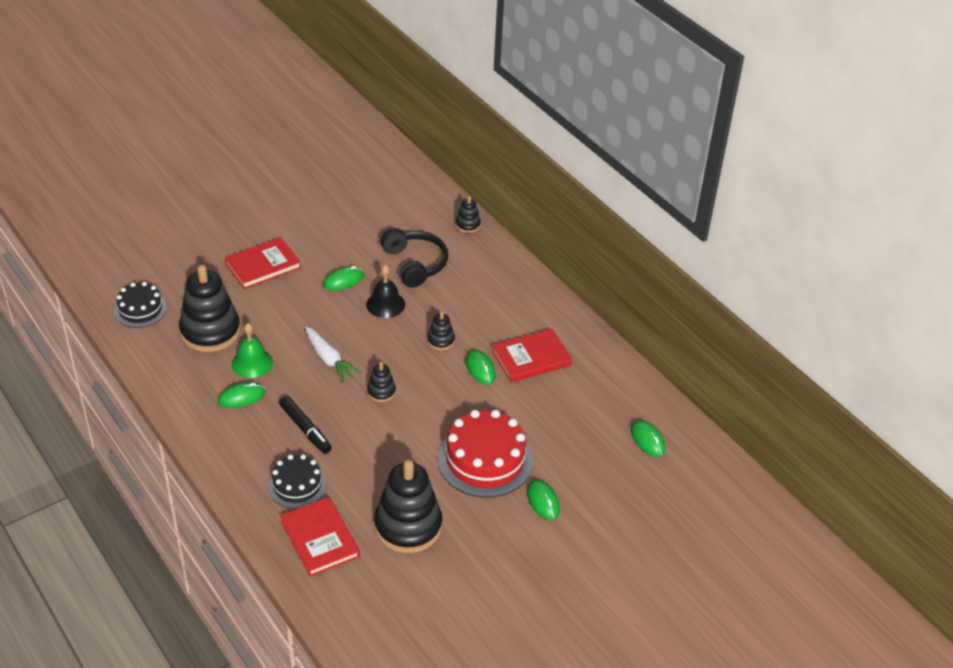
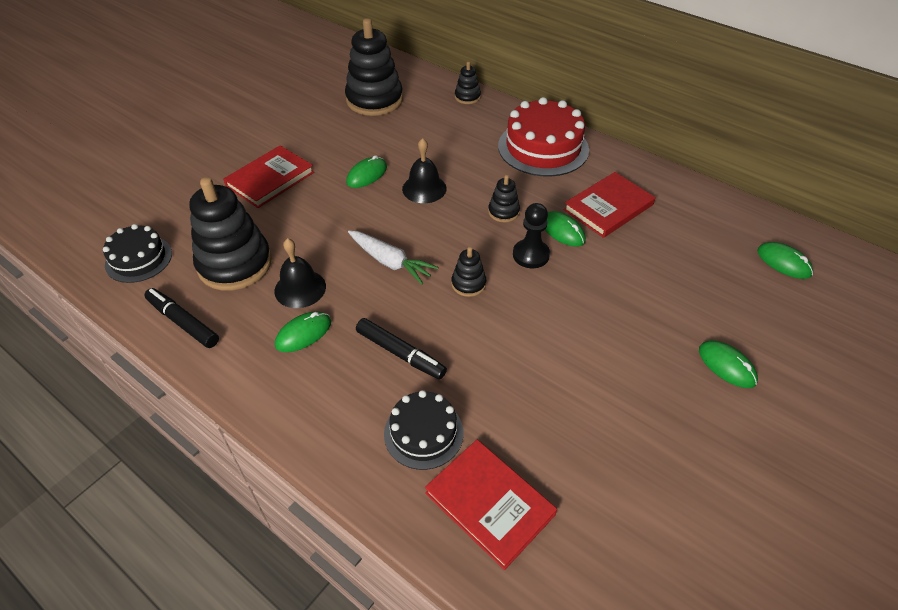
camera: 15 degrees left, 5 degrees up
green bell [232,323,273,378] -> black bell [275,238,326,308]
black stacking toy [374,460,442,553] -> black stacking toy moved to [345,18,403,116]
black headphones [381,228,448,288] -> none
red cake [438,410,533,498] -> red cake moved to [498,97,589,177]
none -> black marker [144,288,219,348]
none -> black pawn [513,203,550,268]

